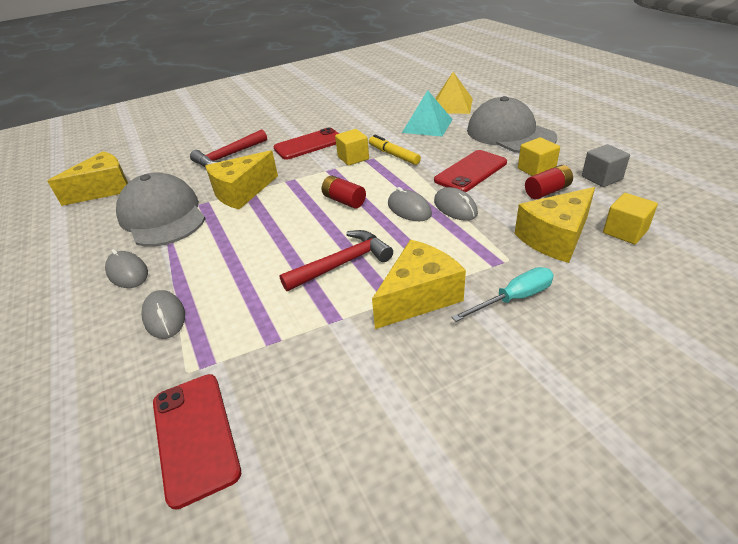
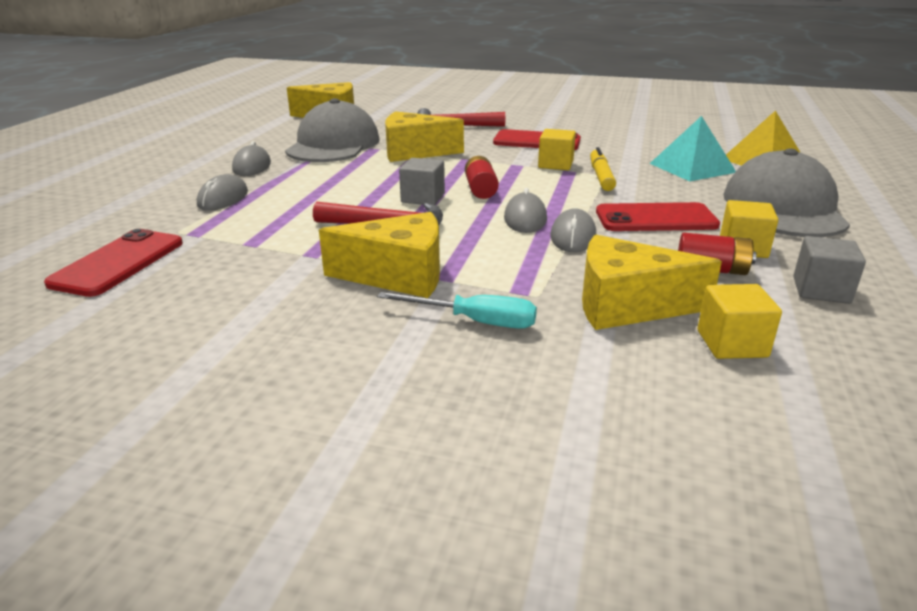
camera: 40 degrees right, 10 degrees down
none -> grey cube [399,158,445,205]

